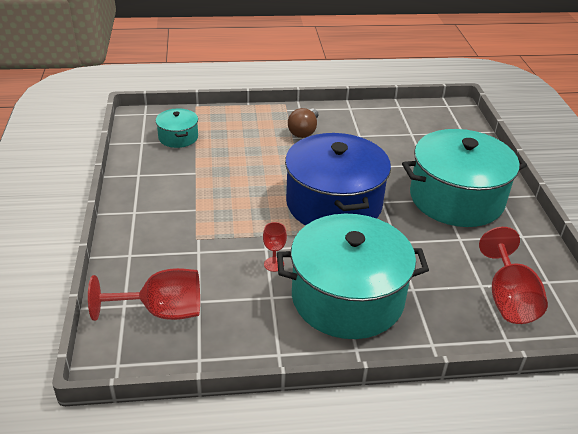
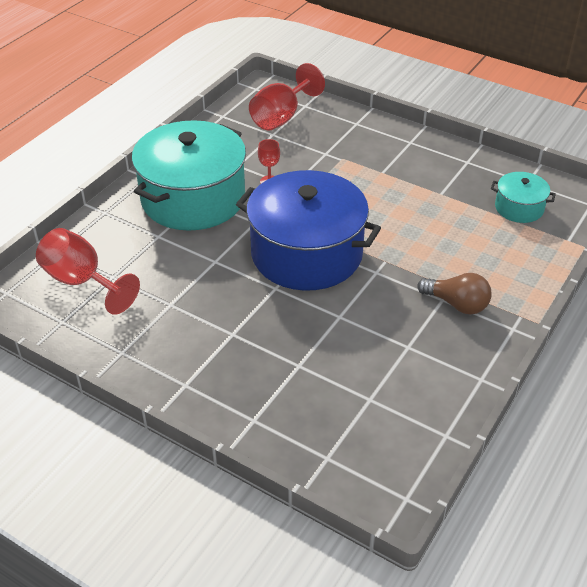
camera: 130 degrees right, 5 degrees up
brown light bulb [288,108,318,138] -> brown light bulb turned 150 degrees clockwise [417,273,492,315]
turquoise pot [402,129,527,227] -> none

